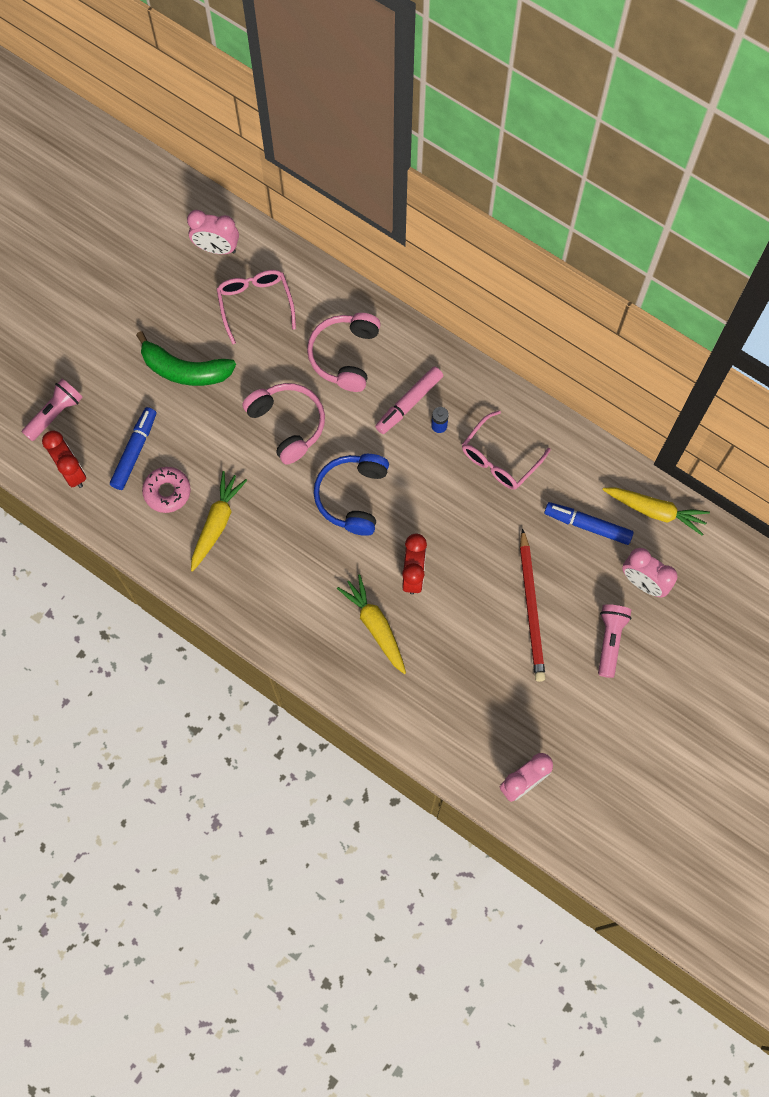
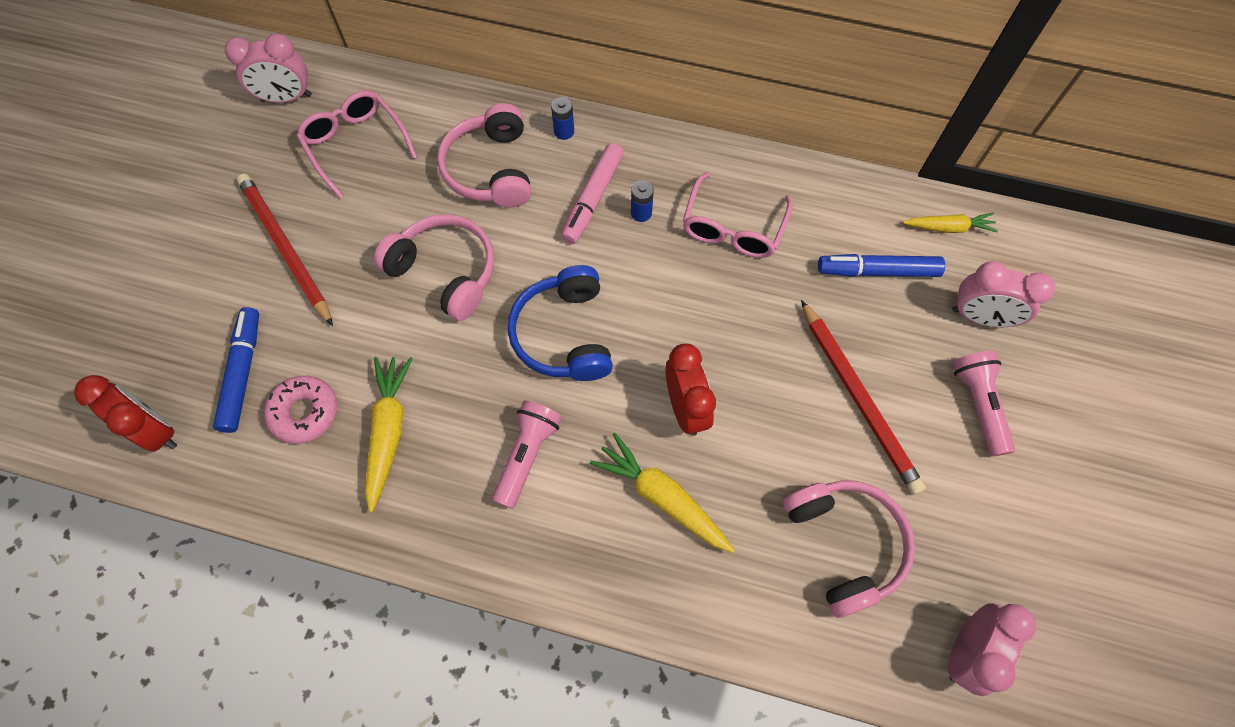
camera: 20 degrees left, 5 degrees down
pink flashlight [22,379,83,441] -> pink flashlight moved to [492,400,562,509]
green banana [136,331,236,386] -> red pencil [237,174,333,326]
yellow carrot [603,487,710,535] -> yellow carrot [903,213,998,233], size x0.65
none -> blue battery [551,97,574,140]
none -> pink headphones [783,480,915,618]

